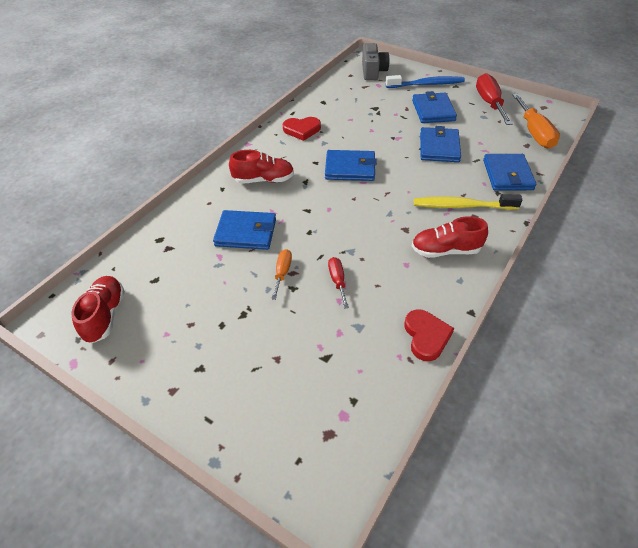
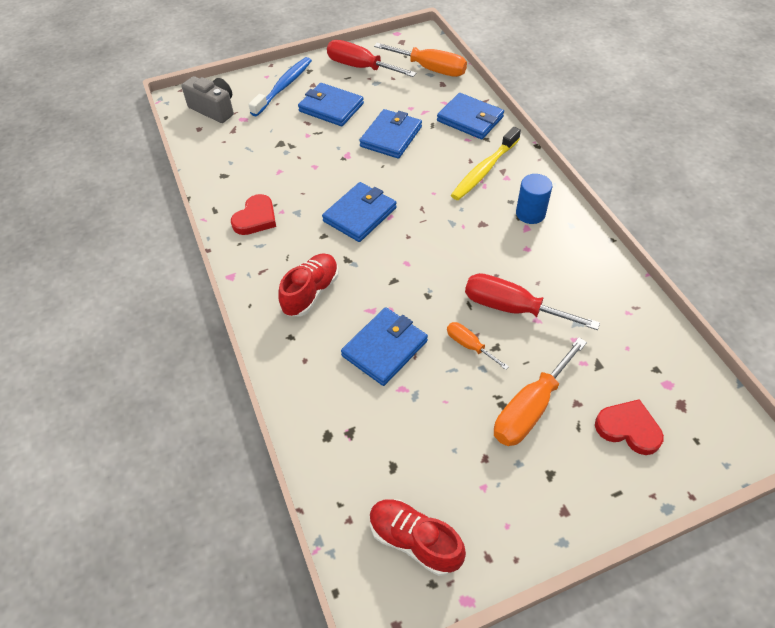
camera: 55 degrees left, 5 degrees up
red screwdriver [328,257,349,309] -> red screwdriver [465,273,600,330], size x1.88
red heart [405,309,454,361] -> red heart moved to [595,399,664,455]
red shoe [412,216,488,258] -> blue cylinder [516,174,552,224]
blue wallet [420,126,461,162] -> blue wallet turned 75 degrees clockwise [359,109,422,159]
none -> orange screwdriver [494,337,587,446]

